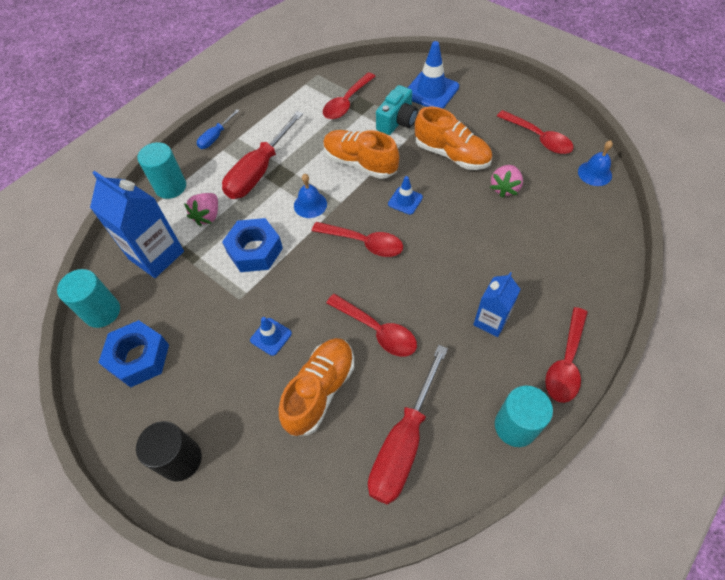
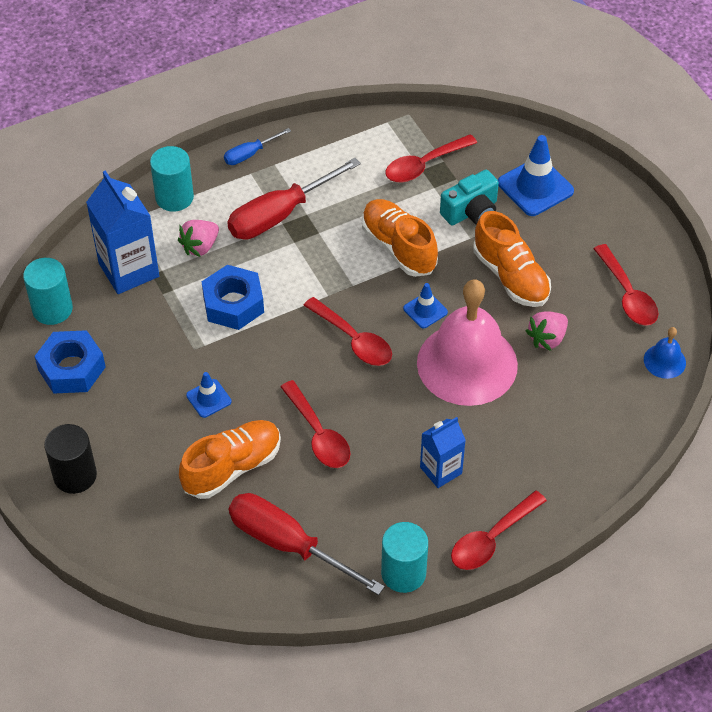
camera: 20 degrees right, 5 degrees down
blue bell [294,174,327,218] -> none
red screwdriver [368,345,448,505] -> red screwdriver turned 75 degrees clockwise [229,493,385,595]
none -> pink bell [417,279,518,406]

